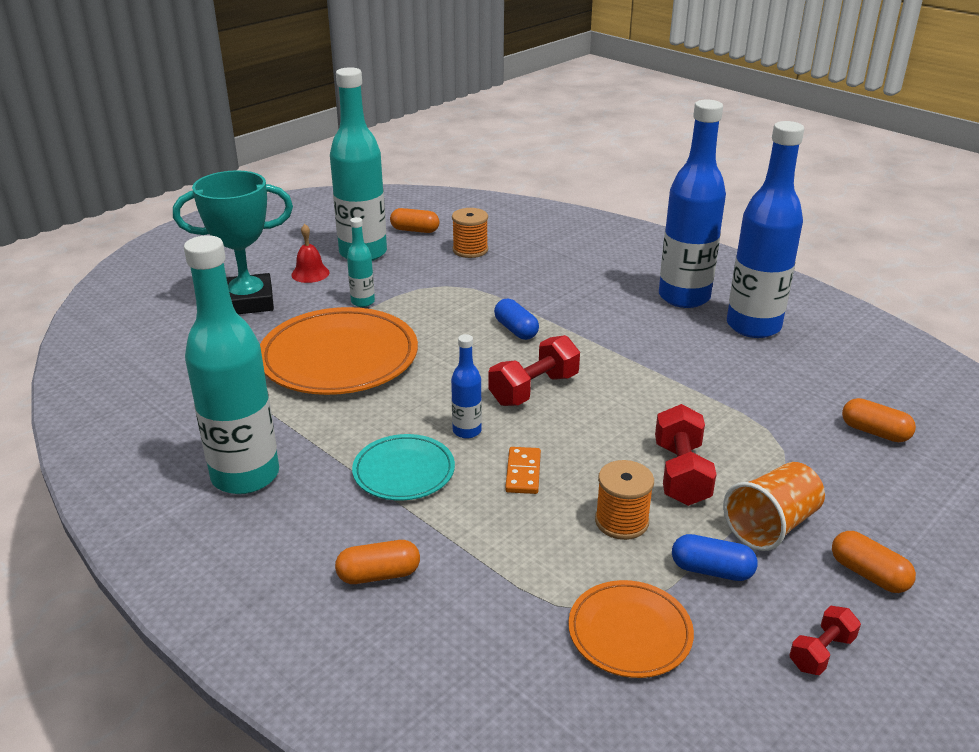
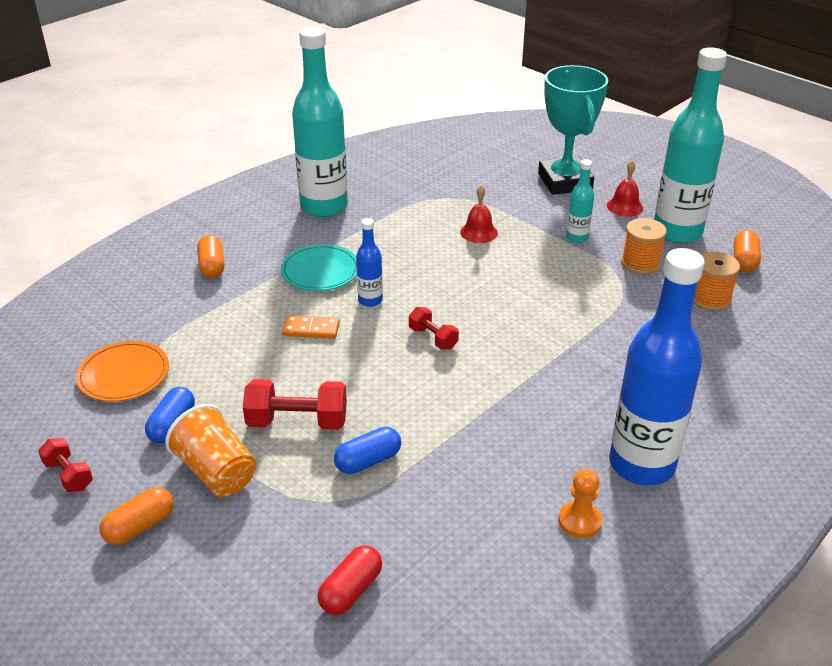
camera: 90 degrees right, 5 degrees up
orange plate [260,307,418,395] -> red bell [460,185,498,243]
red dumbbell [489,335,580,406] -> red dumbbell [409,307,459,350], size x0.59
blue capsule [494,299,539,340] -> blue capsule moved to [334,427,401,474]
orange spool [595,460,654,540] -> orange spool moved to [621,218,667,274]
blue bottle [727,121,804,338] -> orange pawn [558,469,602,538]
orange capsule [842,398,916,442] -> red capsule [318,545,382,615]

